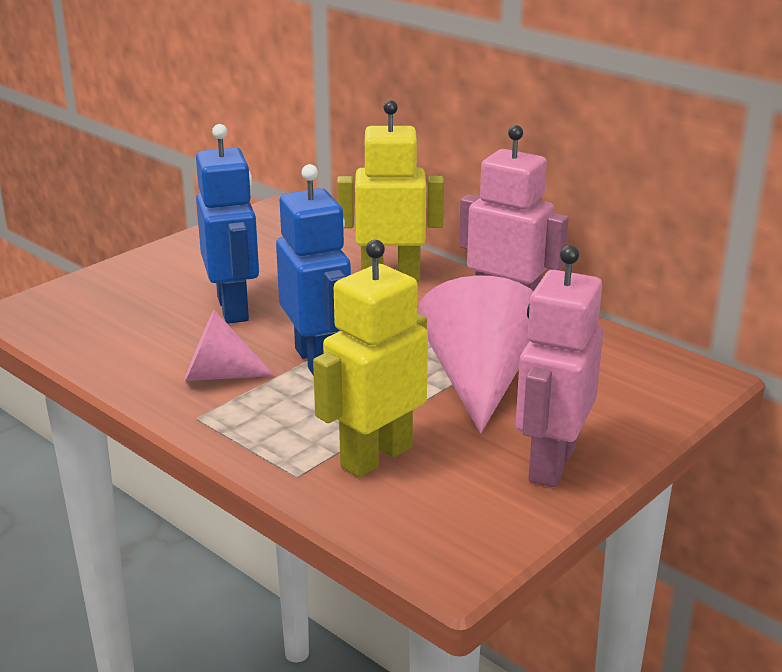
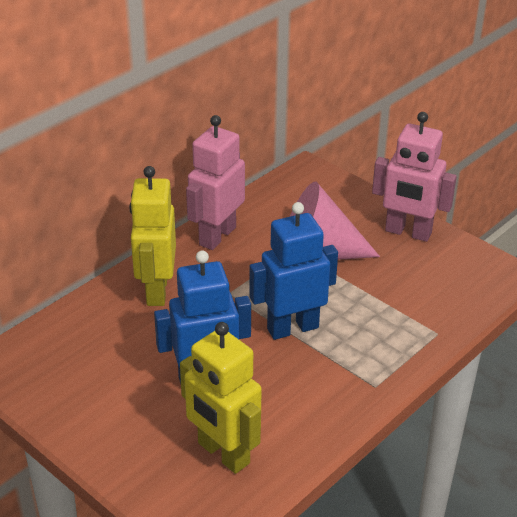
camera: 90 degrees left, 10 degrees up
pink cone [185,310,275,381] -> none
yellow robot [313,240,428,478] -> yellow robot moved to [180,322,262,474]

